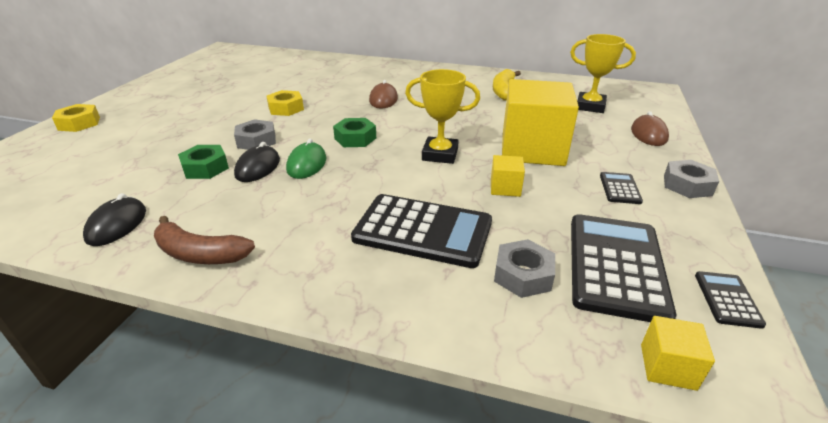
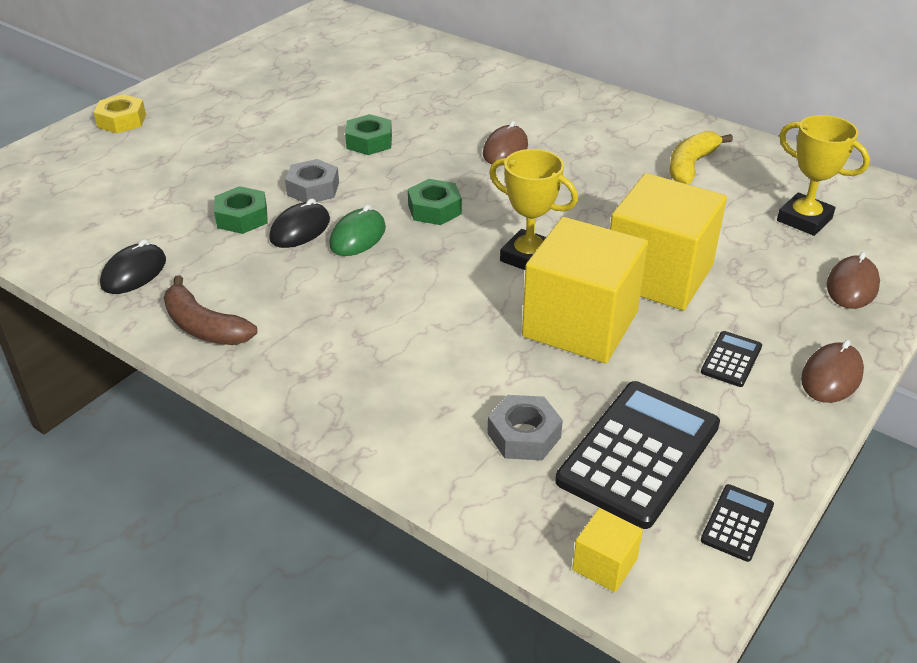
camera: 20 degrees right, 5 degrees up
yellow nut [266,90,304,116] -> green nut [345,114,392,155]
black calculator [351,194,492,268] -> none
yellow cube [491,155,525,197] -> yellow cube [522,217,648,363], size x2.37
grey nut [664,160,719,198] -> brown mouse [801,340,864,403]

